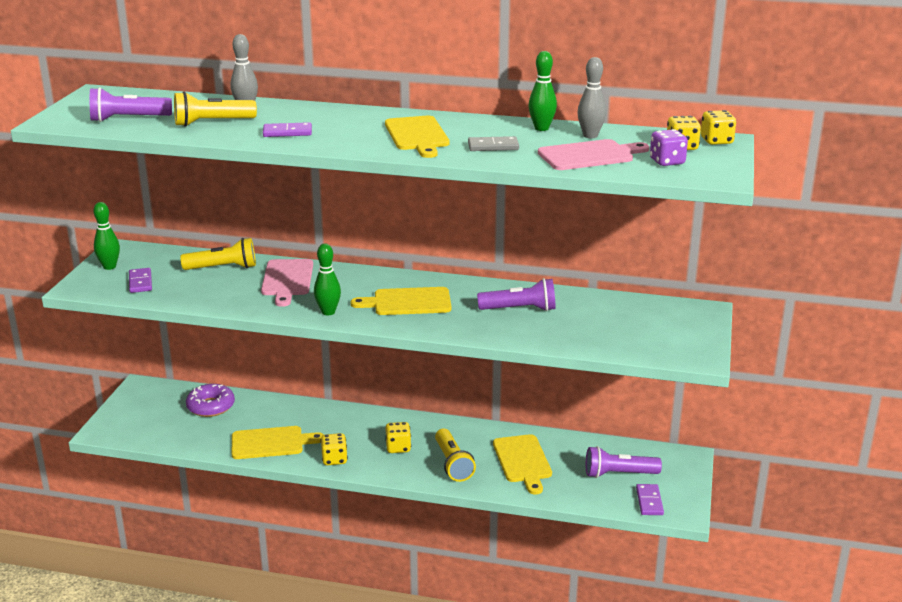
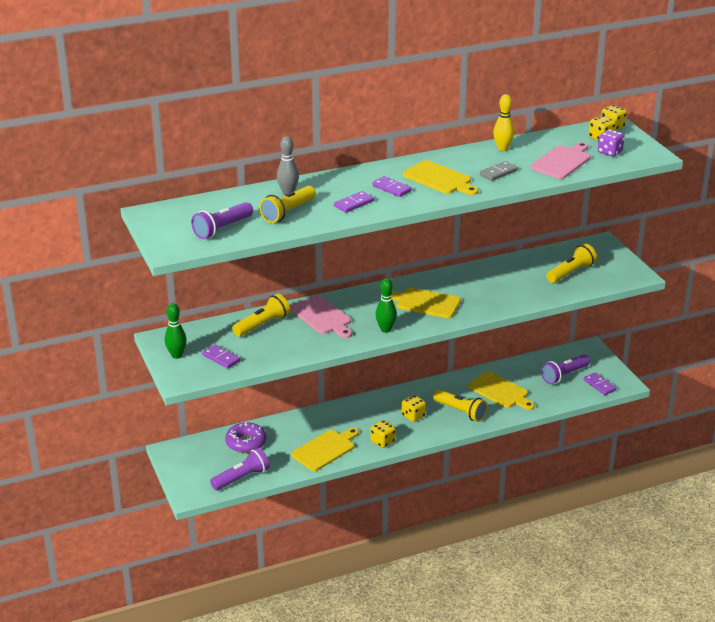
camera: 35 degrees left, 5 degrees up
yellow cutting board [351,287,451,315] -> yellow cutting board turned 60 degrees clockwise [391,287,461,318]
purple flashlight [477,278,556,311] -> purple flashlight moved to [210,448,270,490]
green bowling pin [528,51,557,131] -> yellow bowling pin [493,94,514,151]
grey bowling pin [577,57,606,138] -> none
none -> purple domino [372,176,412,197]
none -> yellow flashlight [546,243,597,283]

